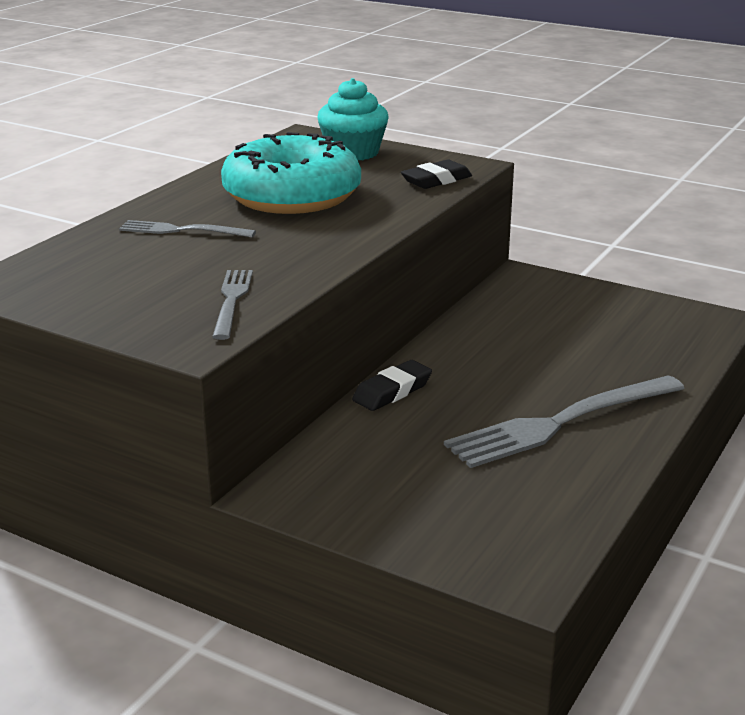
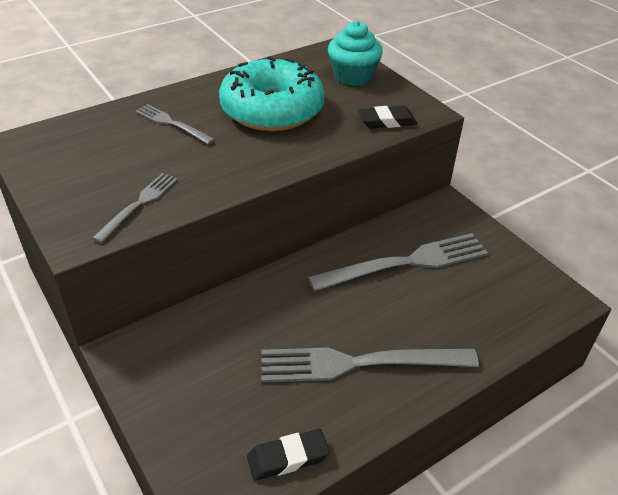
camera: 25 degrees right, 15 degrees up
black eraser [352,360,432,411] -> black eraser moved to [247,429,330,481]
none -> grey fork [308,233,488,291]

